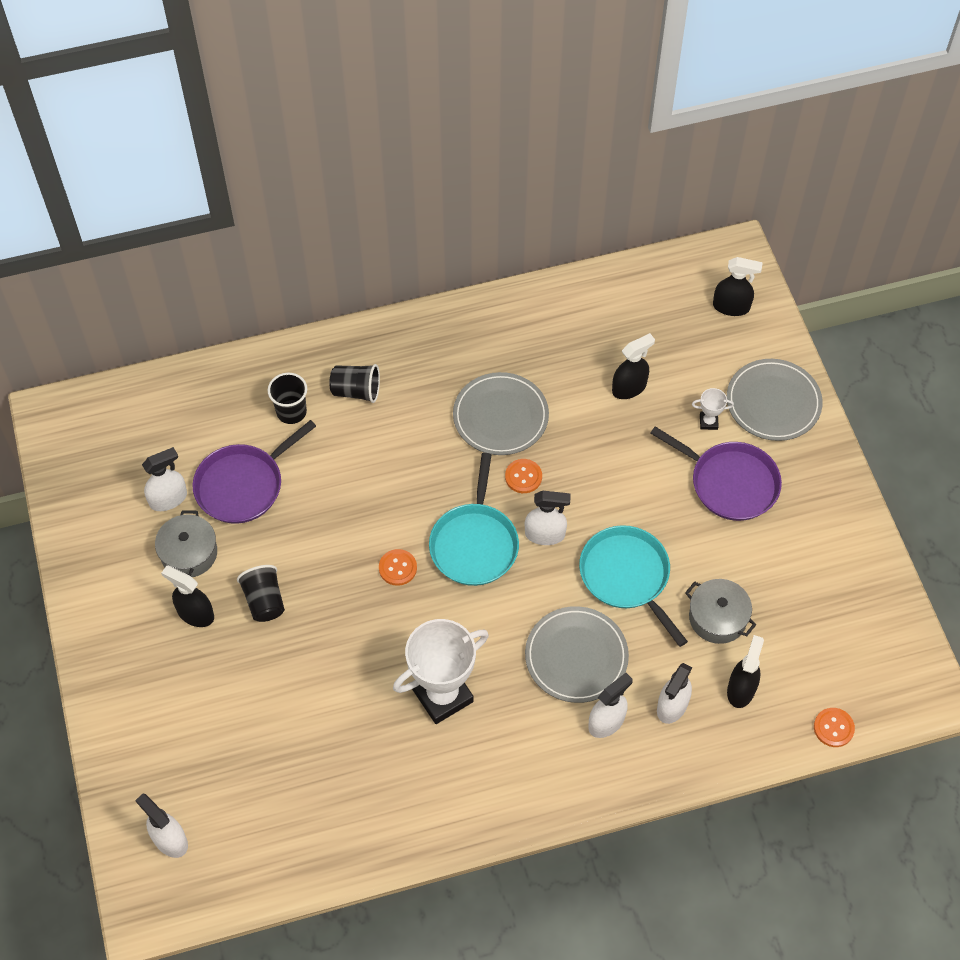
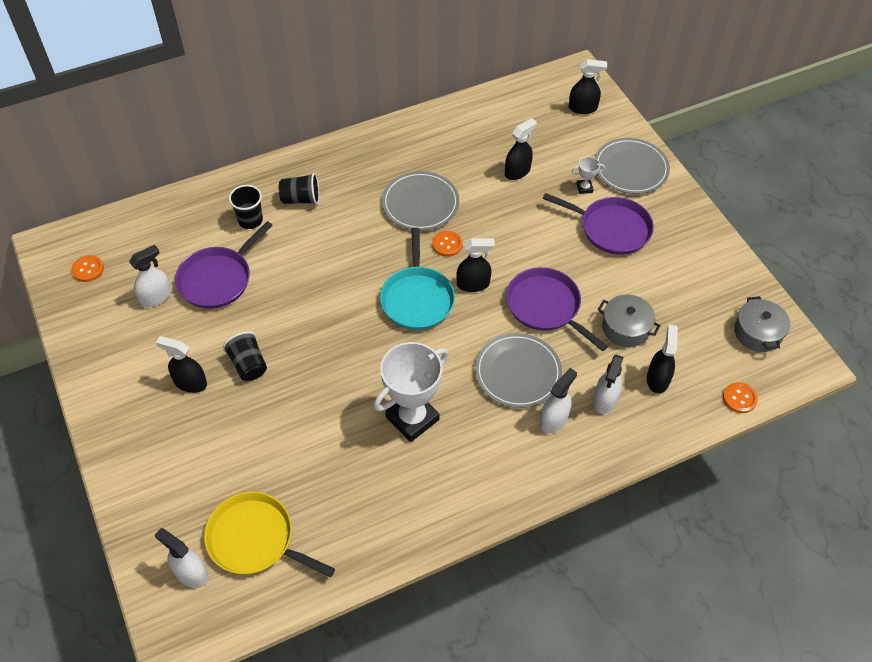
camera: 10 degrees left, 5 degrees down
grey pot [155,510,217,577] -> grey pot moved to [734,296,790,352]
orange button [379,549,417,586] -> orange button moved to [71,255,104,282]
white spray bottle [525,491,571,545] -> black spray bottle [456,238,495,292]
turquoise pan [579,525,688,647] -> purple pan [506,267,608,351]
none -> yellow pan [204,492,335,577]

